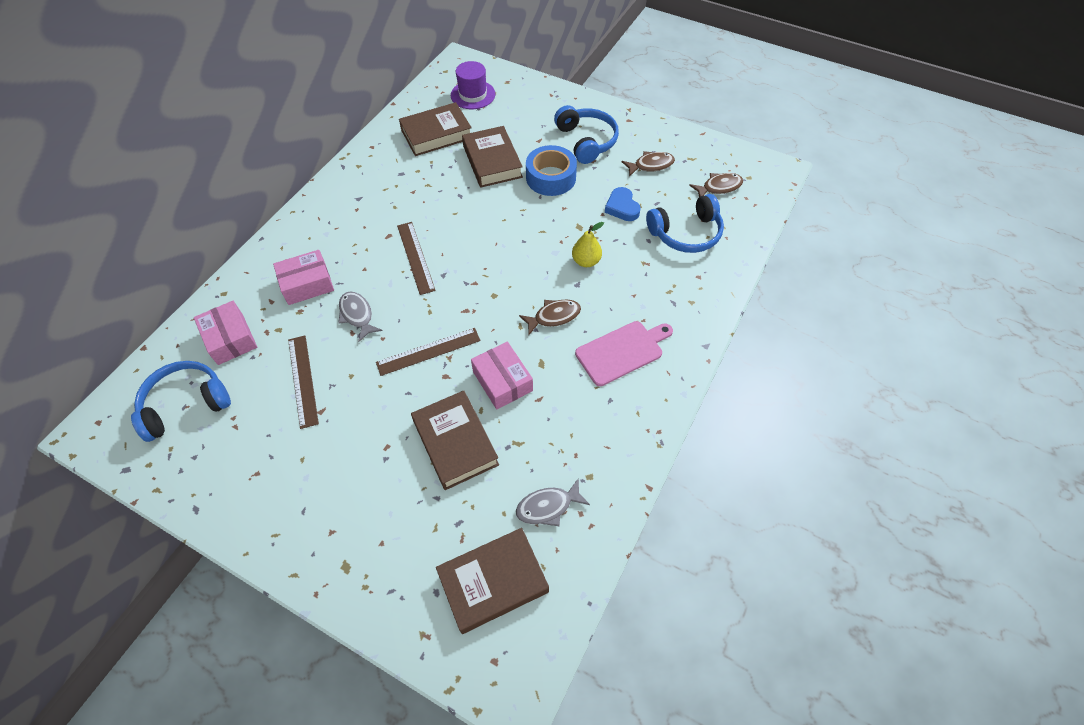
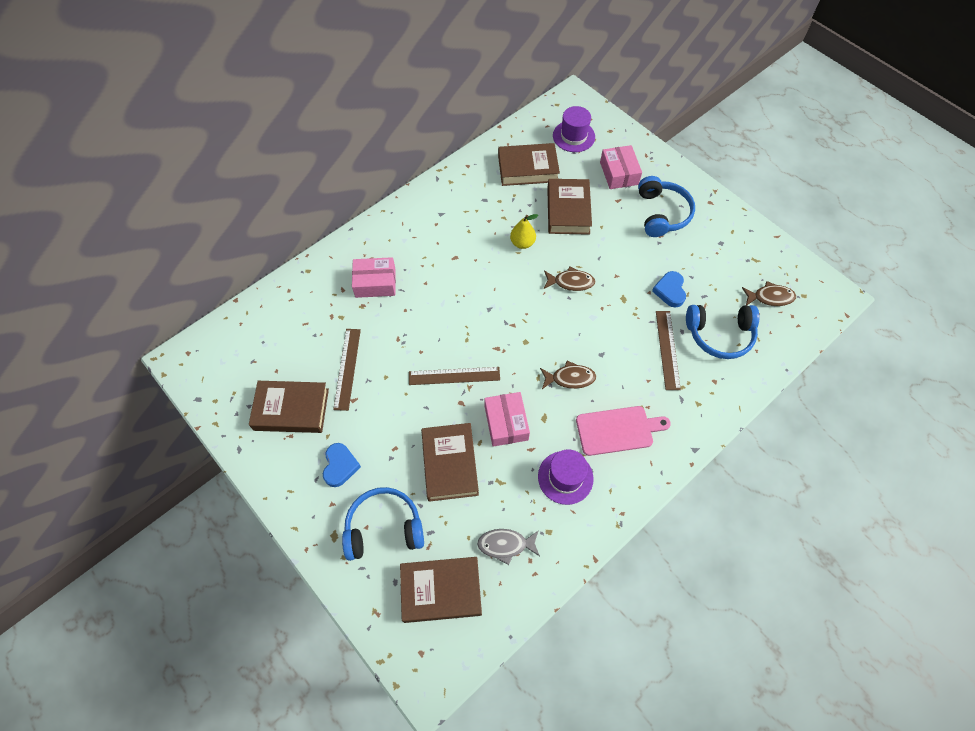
camera: 20 degrees right, 5 degrees up
blue headphones [131,361,231,442] -> blue headphones moved to [342,487,424,561]
pink box [194,301,257,365] -> pink box moved to [600,145,642,189]
grey fish [338,292,383,342] -> none
brown ruler [397,222,436,295] -> brown ruler moved to [656,311,681,390]
blue tape [526,145,577,196] -> none
yellow pear [572,222,604,267] -> yellow pear moved to [510,214,538,249]
brown fish [622,151,675,177] -> brown fish moved to [544,266,596,291]
none -> brown book [249,381,329,433]
none -> blue heart [323,443,361,487]
none -> purple hat [538,449,594,505]

